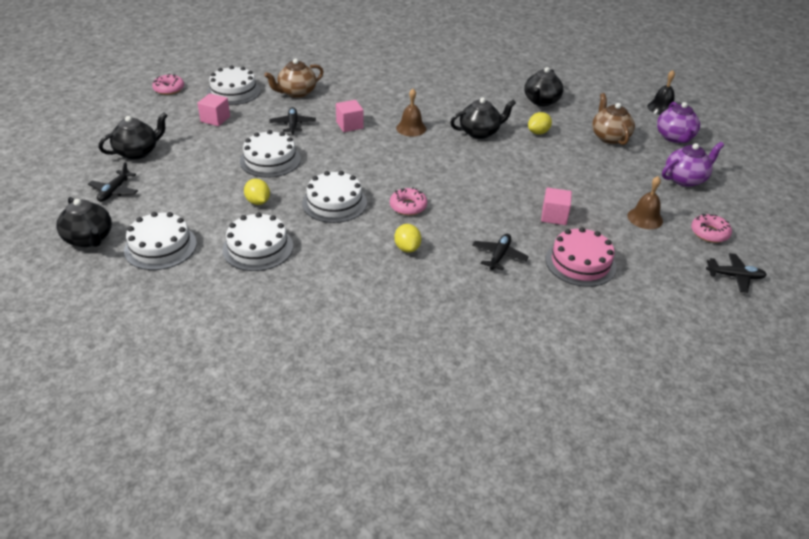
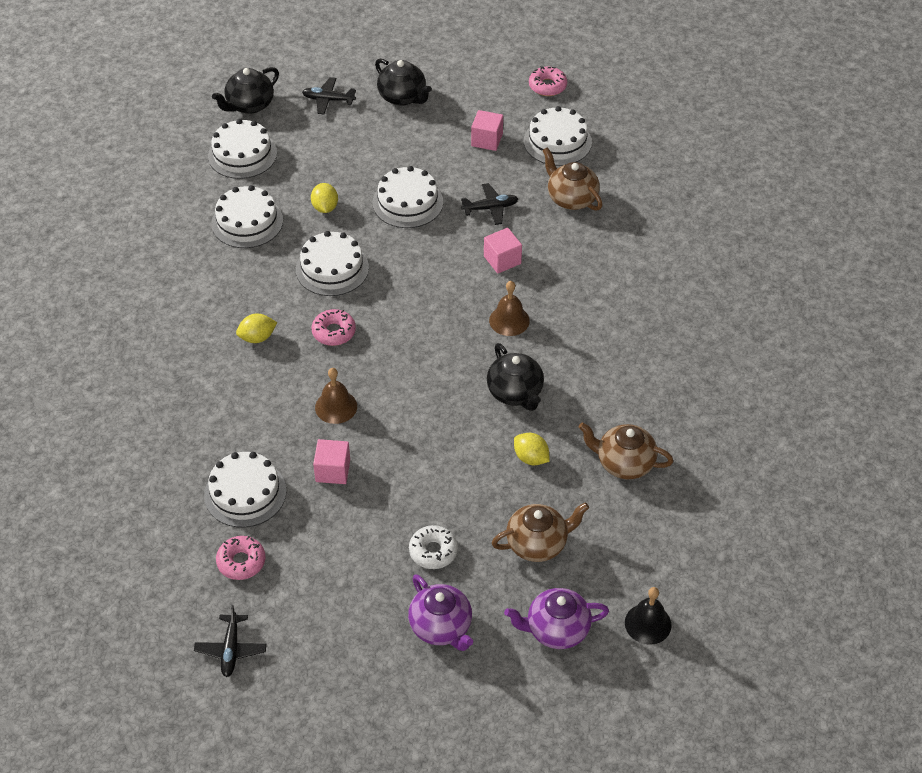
camera: 85 degrees right, 10 degrees up
yellow lemon [244,179,270,205] -> yellow lemon turned 60 degrees counterclockwise [311,183,338,213]
black plane [472,234,529,270] -> none
black teapot [524,67,563,106] -> brown teapot [579,422,673,479]
pink cake [546,227,616,287] -> white cake [204,452,287,527]
brown bell [627,176,663,229] -> brown bell moved to [315,368,357,424]
pink donut [691,214,732,243] -> pink donut moved to [216,536,265,580]
none -> white donut [409,525,458,569]

